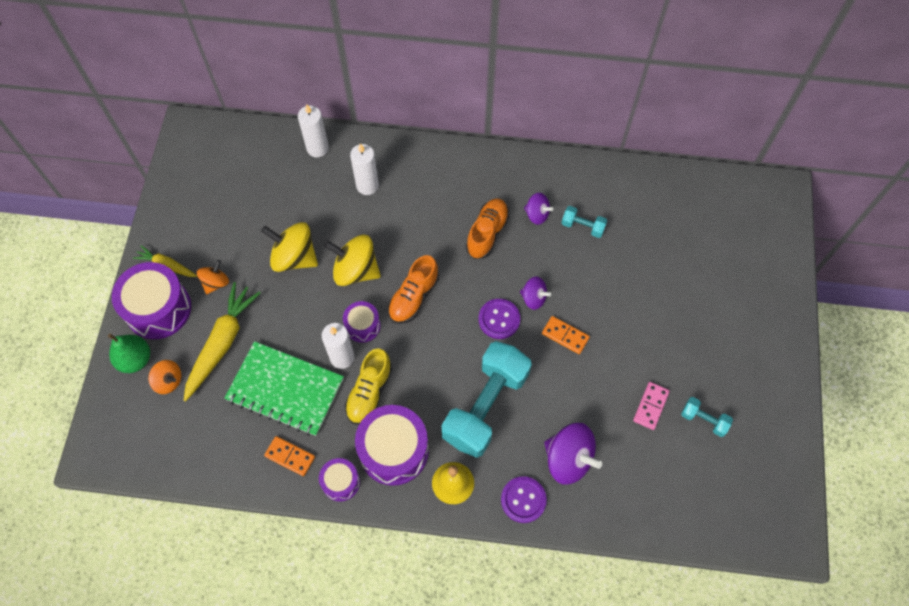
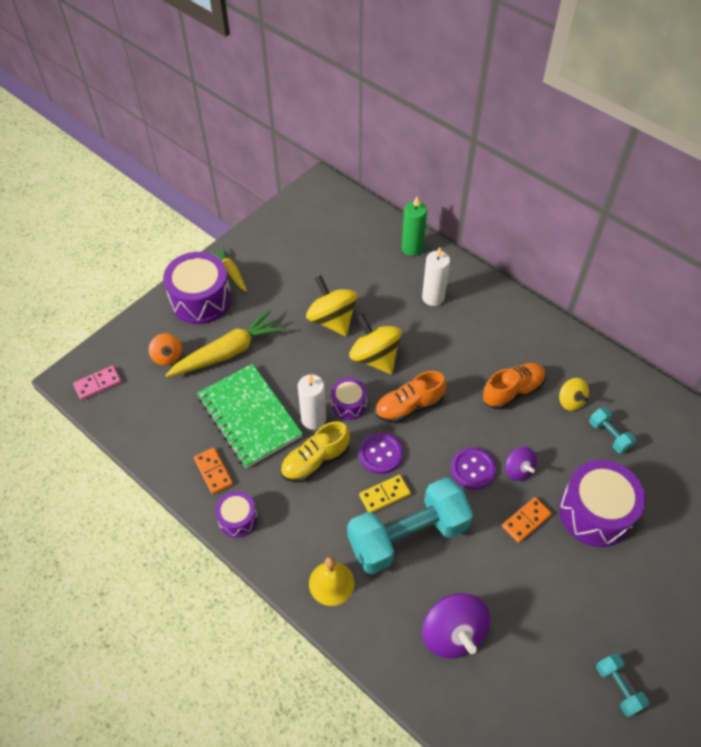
camera: 35 degrees right, 10 degrees down
green pear [108,334,150,373] -> none
orange spinning top [197,260,229,294] -> none
white candle [298,104,329,157] -> green candle [402,197,427,256]
purple drum [355,405,429,486] -> purple drum moved to [559,460,646,547]
purple button [501,476,547,523] -> purple button moved to [359,432,403,474]
purple spinning top [524,193,554,225] -> yellow spinning top [559,378,589,411]
orange domino [542,316,590,354] -> orange domino turned 75 degrees clockwise [502,497,552,543]
pink domino [633,382,670,430] -> pink domino moved to [73,366,121,400]
none -> yellow domino [359,475,411,513]

